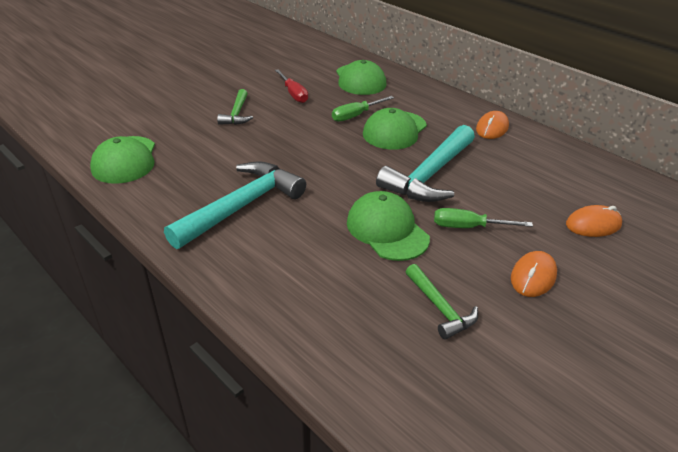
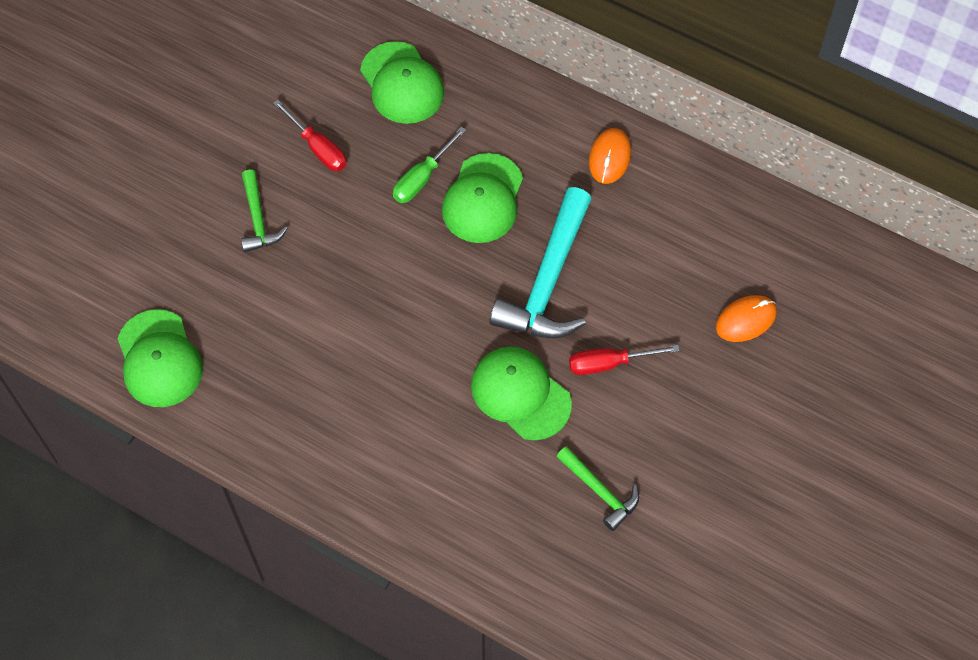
camera: 15 degrees left, 25 degrees up
turquoise hammer [164,161,306,249] -> none
green screwdriver [434,208,533,228] -> red screwdriver [569,345,680,375]
orange mouse [511,251,557,297] -> none

